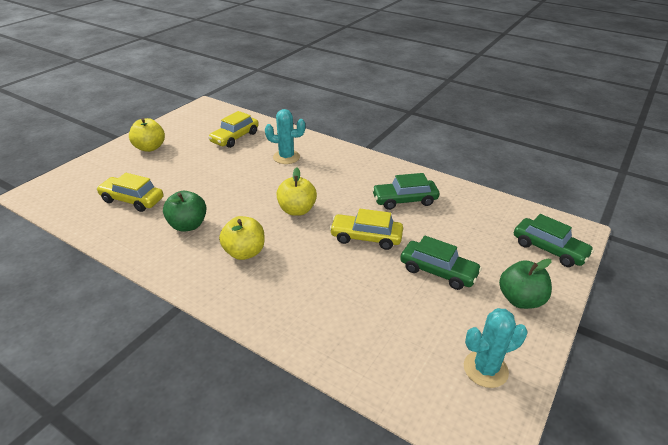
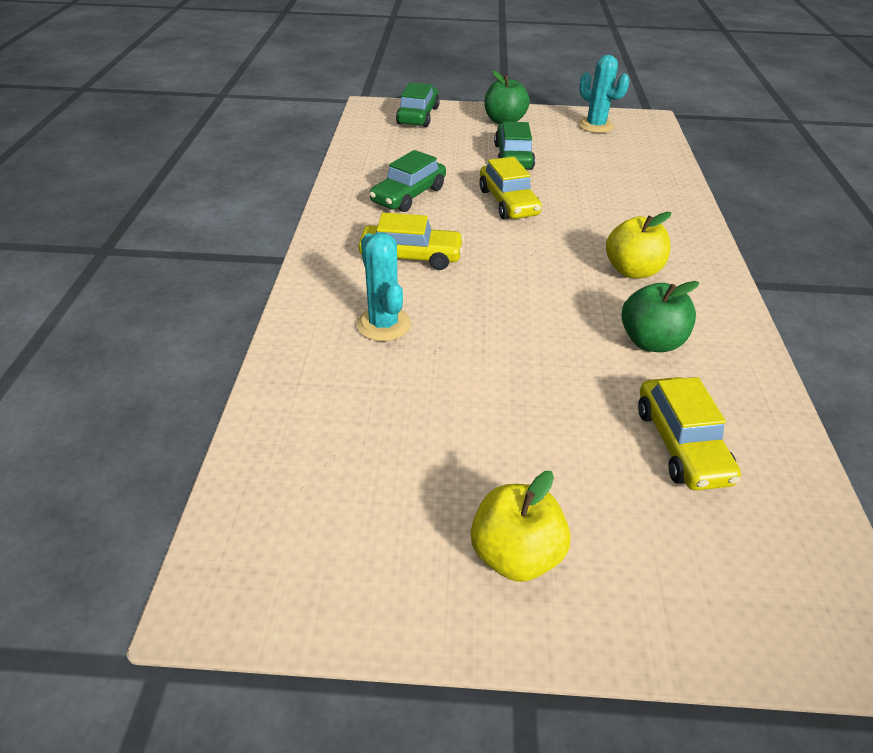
camera: 120 degrees left, 5 degrees up
yellow car [208,111,259,148] -> yellow car moved to [358,213,464,270]
yellow apple [276,168,317,216] -> none
green car [372,173,439,210] -> green car turned 75 degrees clockwise [369,150,446,212]

